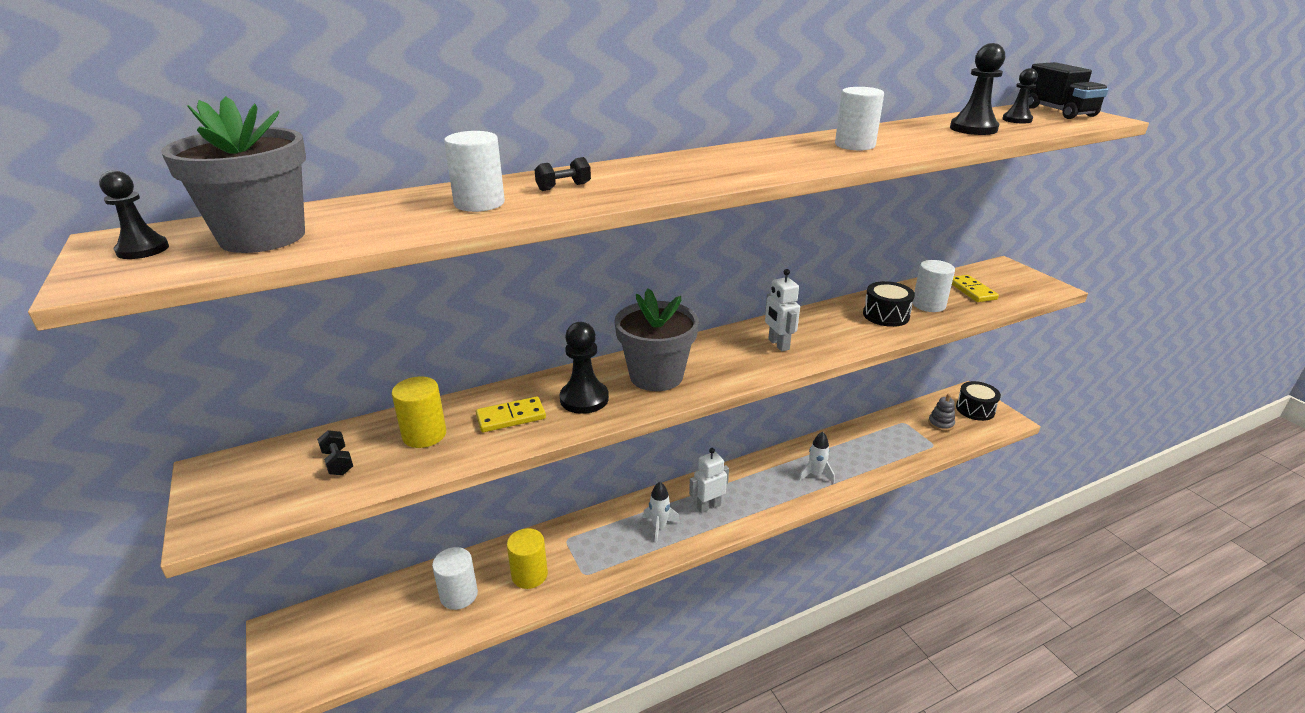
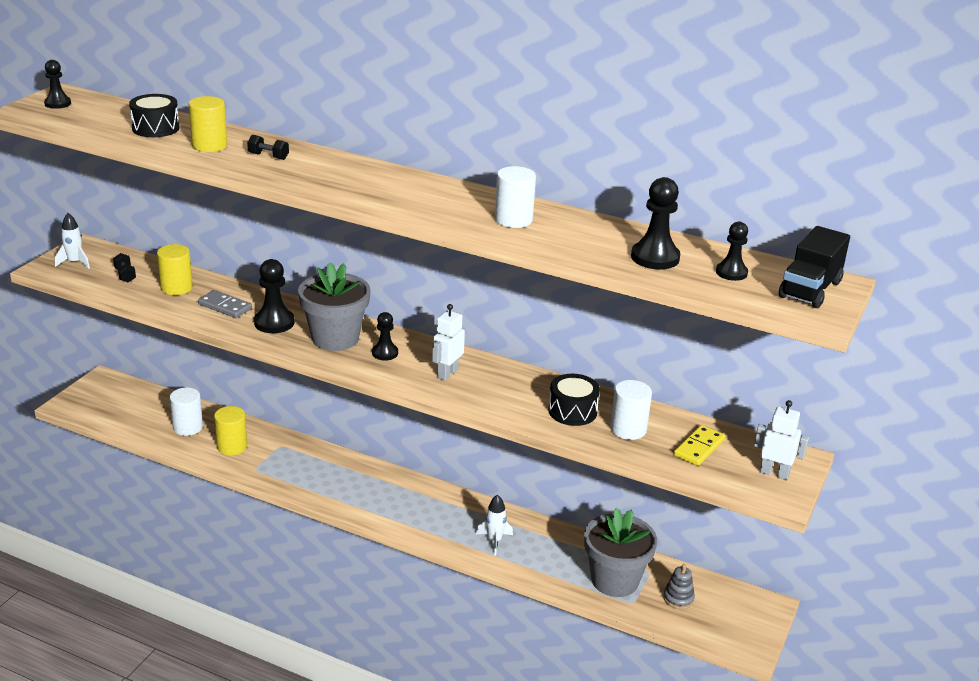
camera: 50 degrees right, 0 degrees up
grey flower pot [161,96,306,253] -> grey flower pot moved to [584,508,657,597]
black dumbbell [317,430,353,475] -> black dumbbell turned 45 degrees counterclockwise [113,253,136,283]
white cylinder [444,131,505,212] -> yellow cylinder [189,96,227,152]
yellow domino [476,396,546,432] -> grey domino [198,290,252,318]
white rocket [643,482,680,543] -> white rocket moved to [55,213,90,269]
white robot [689,448,729,513] -> white robot moved to [754,400,809,480]
black drum [956,381,1001,421] -> black drum moved to [129,94,179,137]
none -> black pawn [372,312,398,361]

